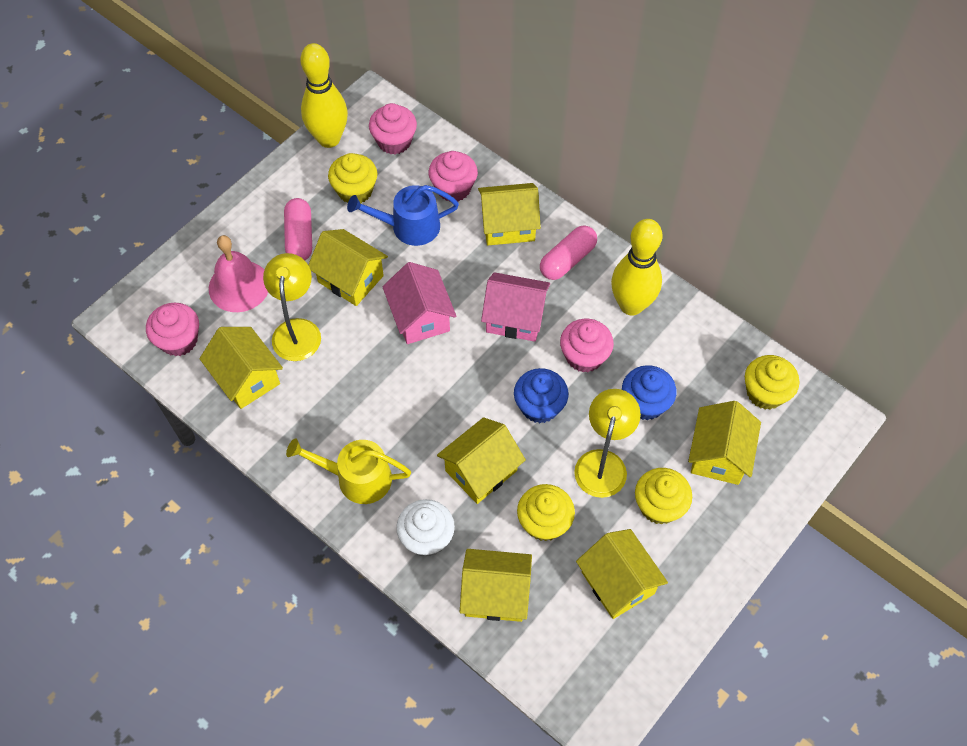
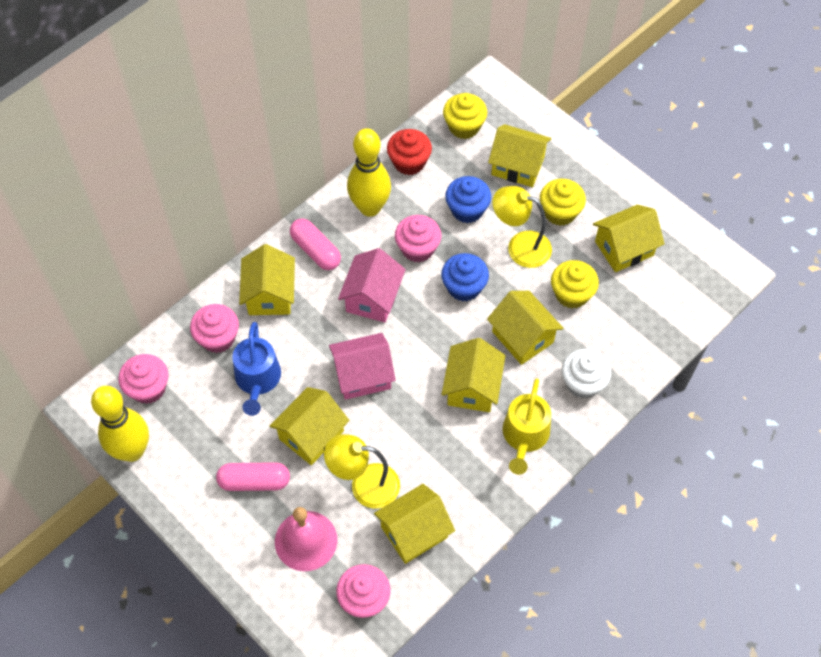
camera: 85 degrees left, 0 degrees up
yellow cupcake [328,153,377,204] -> none
yellow house [460,549,532,622] -> yellow house moved to [442,338,505,412]
none -> red cupcake [387,129,432,175]

